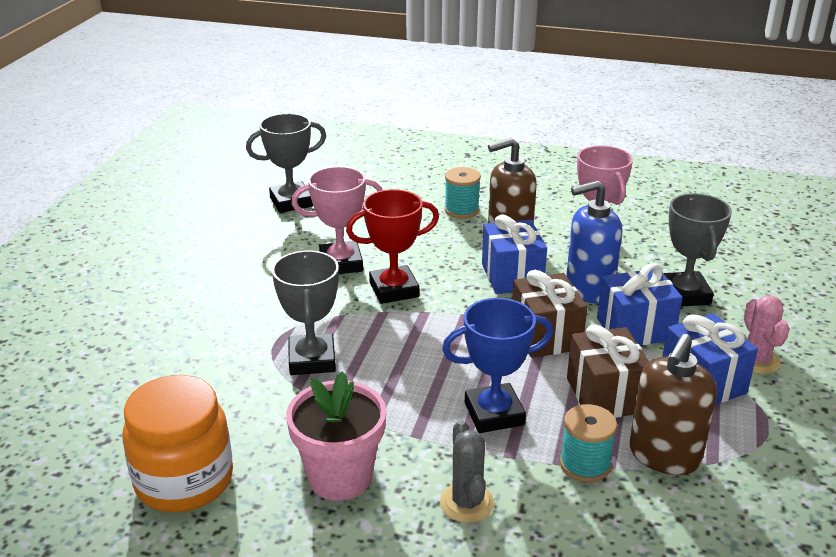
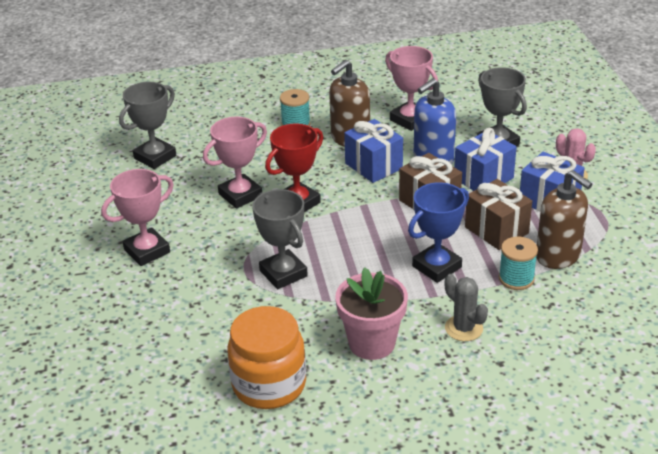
camera: 25 degrees left, 5 degrees up
brown soap dispenser [629,334,717,475] -> brown soap dispenser turned 45 degrees counterclockwise [536,170,592,269]
none -> pink trophy [101,169,174,266]

